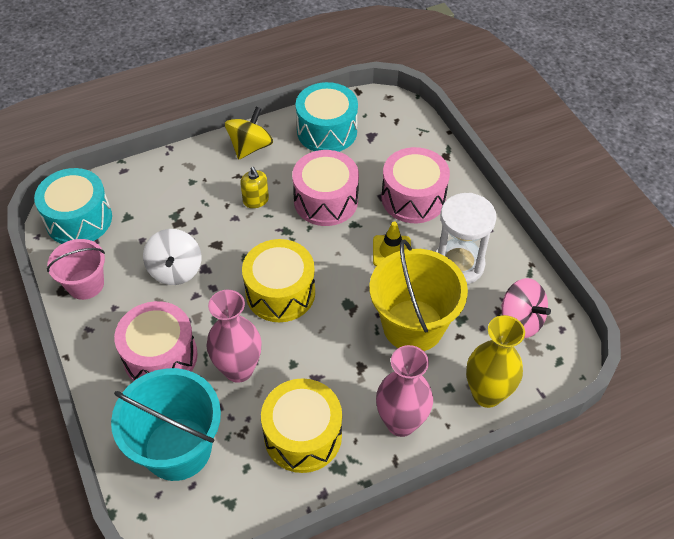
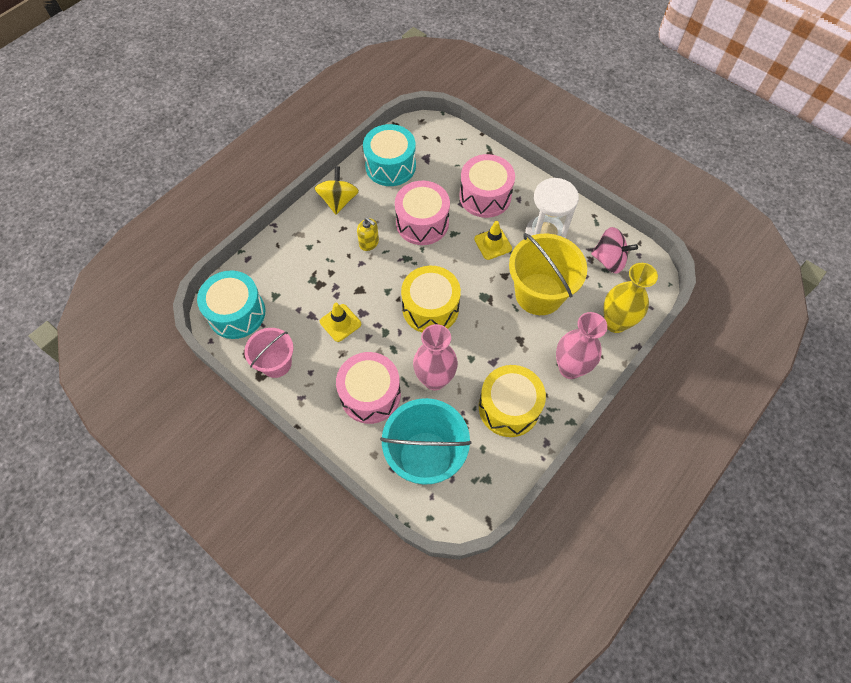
camera: 25 degrees left, 10 degrees up
white spinning top [143,229,201,285] -> yellow traffic cone [320,303,361,342]

